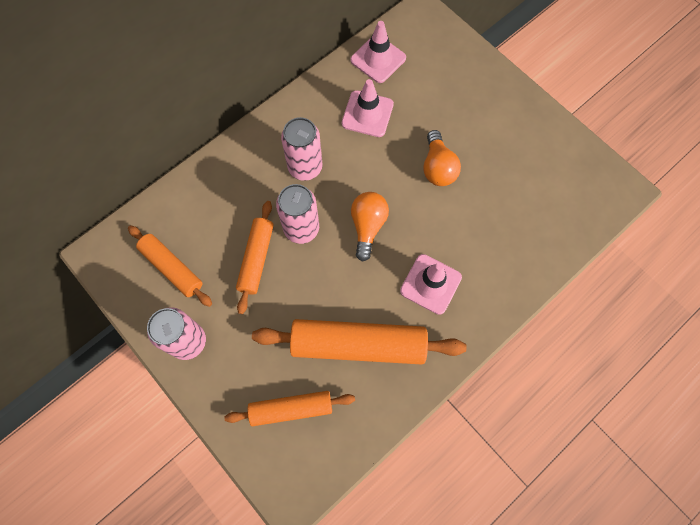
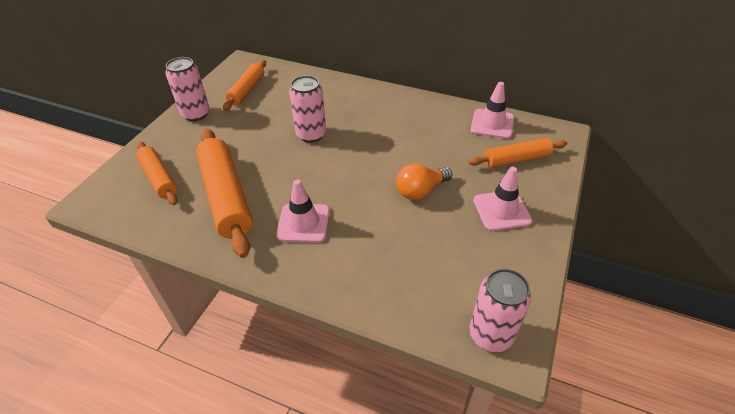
camera: 65 degrees right, 25 degrees down
orange rolling pin [236,201,274,314] -> orange rolling pin moved to [469,138,567,168]
pink can [281,117,323,181] -> pink can moved to [470,268,531,352]
pink traffic cone [342,79,394,137] -> pink traffic cone moved to [473,167,532,231]
orange light bulb [351,192,389,262] -> none

